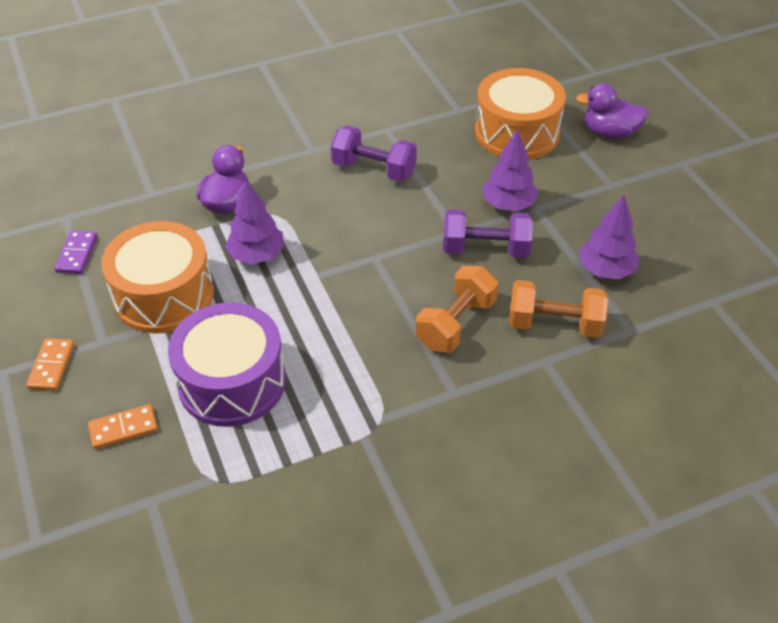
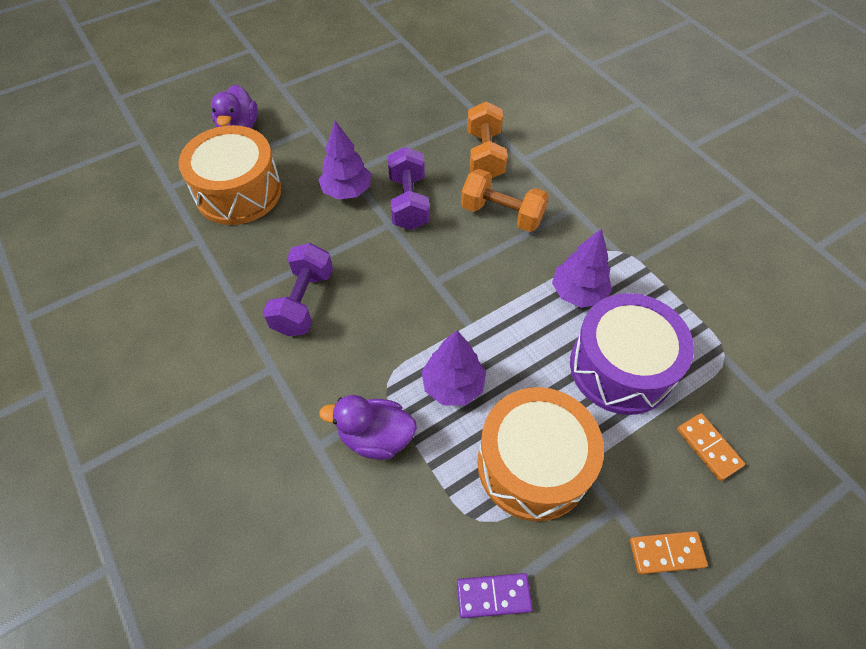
camera: 100 degrees left, 10 degrees up
purple tree [579,195,639,279] -> purple tree moved to [552,228,612,308]

